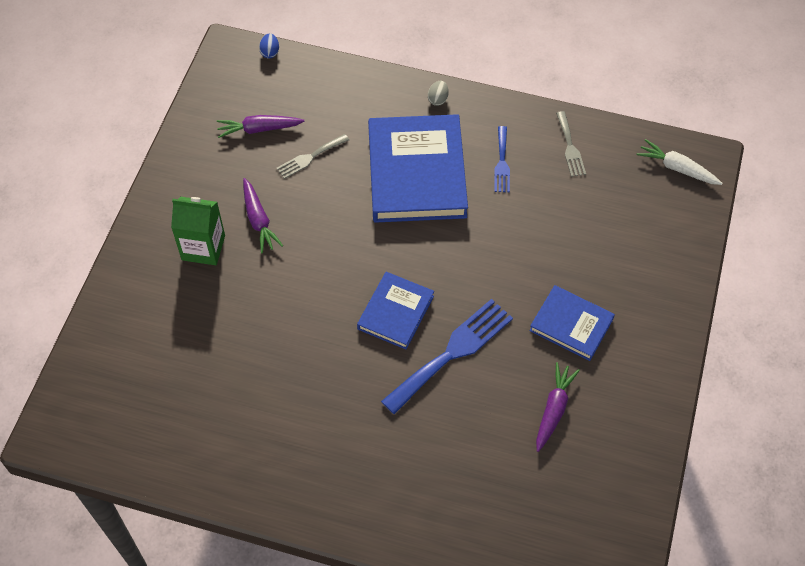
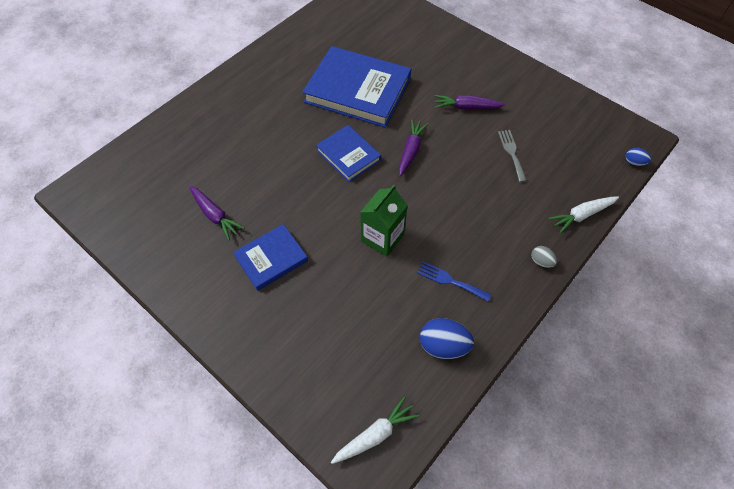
camera: 115 degrees right, 0 degrees up
green carton [171,197,225,265] -> green carton moved to [360,185,408,257]
purple carrot [217,115,305,138] -> purple carrot moved to [399,119,429,177]
blue book [368,114,468,223] -> blue book moved to [302,46,411,128]
blue fork [381,299,513,414] -> none
grey fork [556,111,586,177] -> blue egg [420,318,474,359]
none -> white carrot [548,196,619,234]

